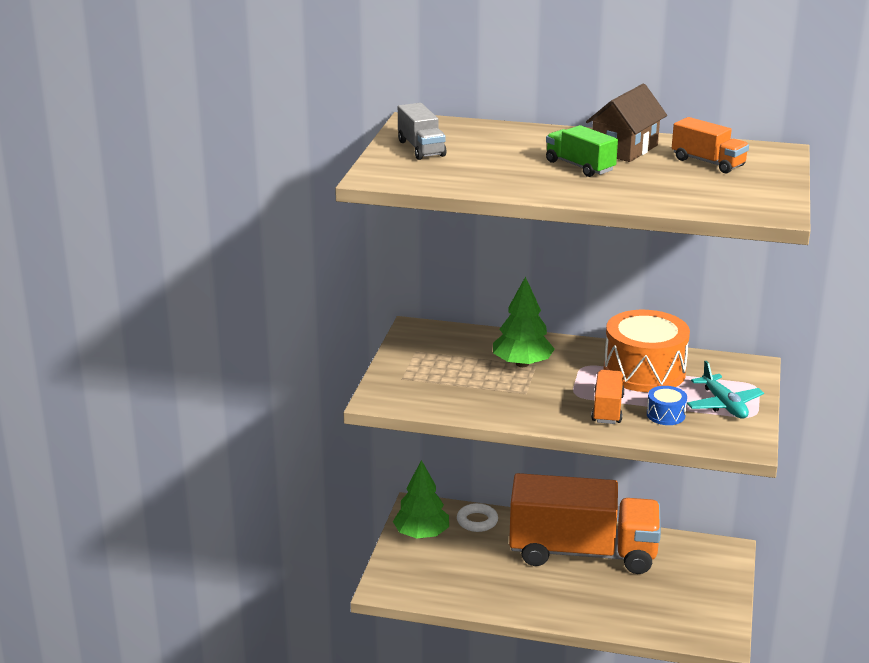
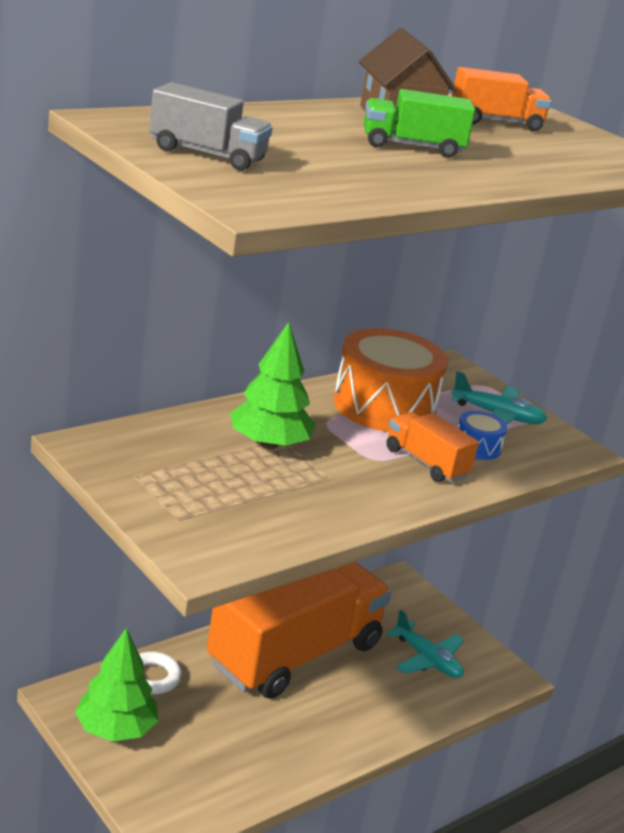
camera: 55 degrees left, 0 degrees up
none -> turquoise plane [387,609,464,678]

